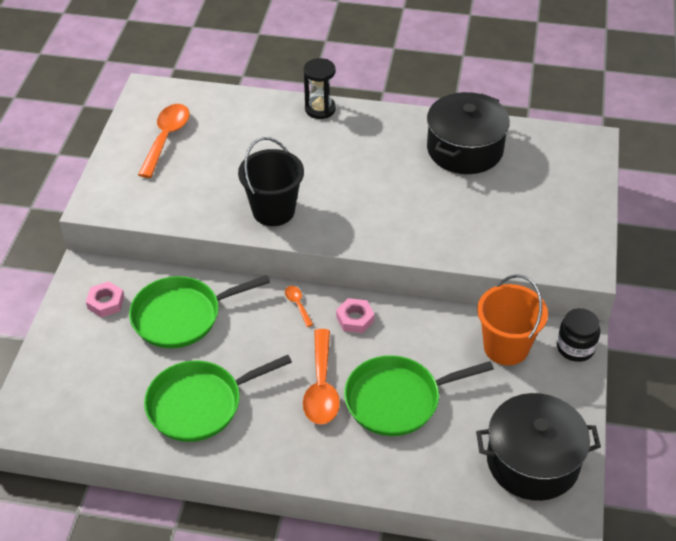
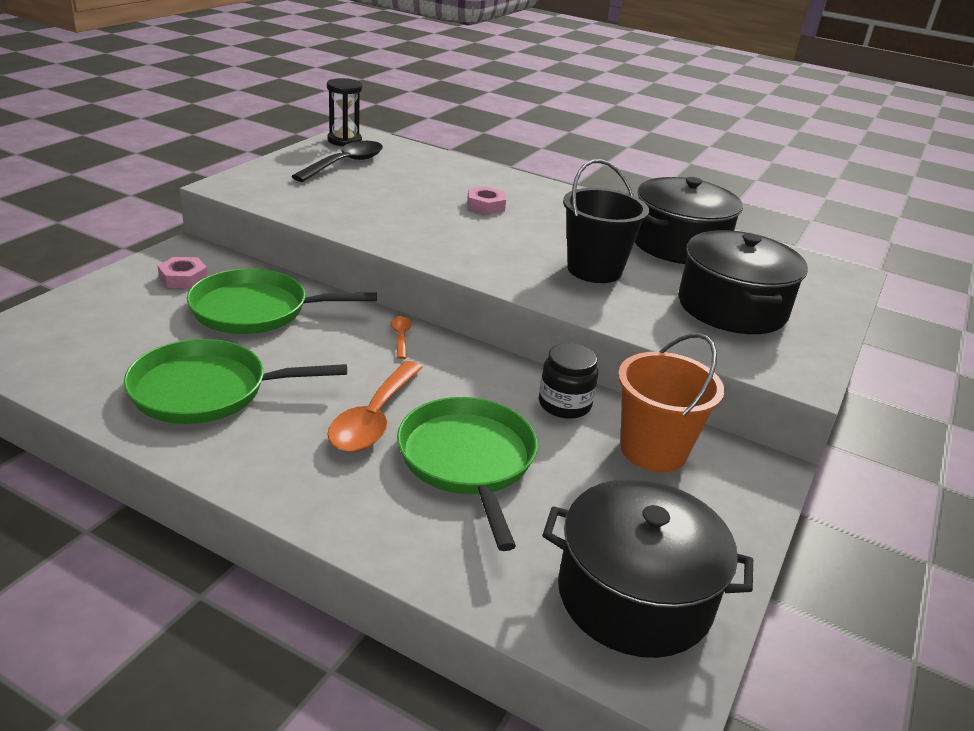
camera: 15 degrees right, 15 degrees down
orange spoon [138,104,190,178] -> black spoon [291,141,383,182]
black bucket [238,137,304,226] -> black bucket moved to [563,159,649,283]
black hourglass [303,58,336,119] -> black hourglass moved to [327,78,362,146]
pink nut [336,298,375,333] -> pink nut moved to [467,186,506,215]
green pan [344,355,494,436] -> green pan turned 75 degrees clockwise [397,397,538,551]
black jar [557,308,600,362] -> black jar moved to [539,343,598,419]
none -> black pot [679,230,808,334]

